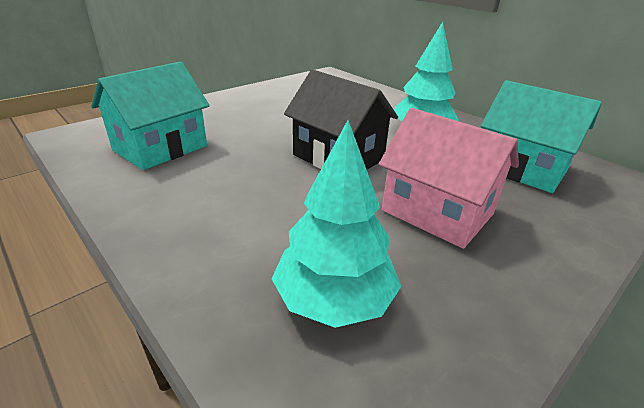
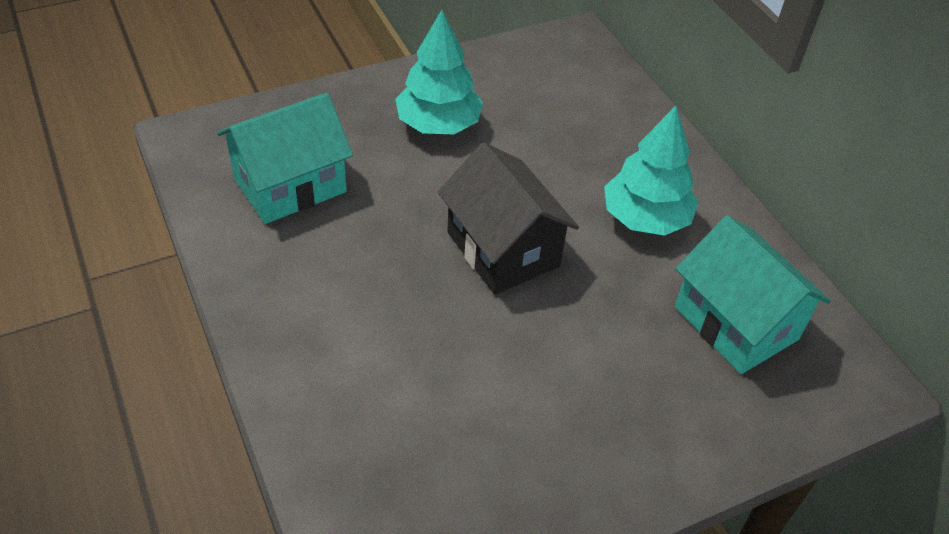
camera: 15 degrees right, 15 degrees up
turquoise tree [272,120,401,328] -> turquoise tree moved to [395,10,483,134]
pink house [379,108,519,249] -> none

